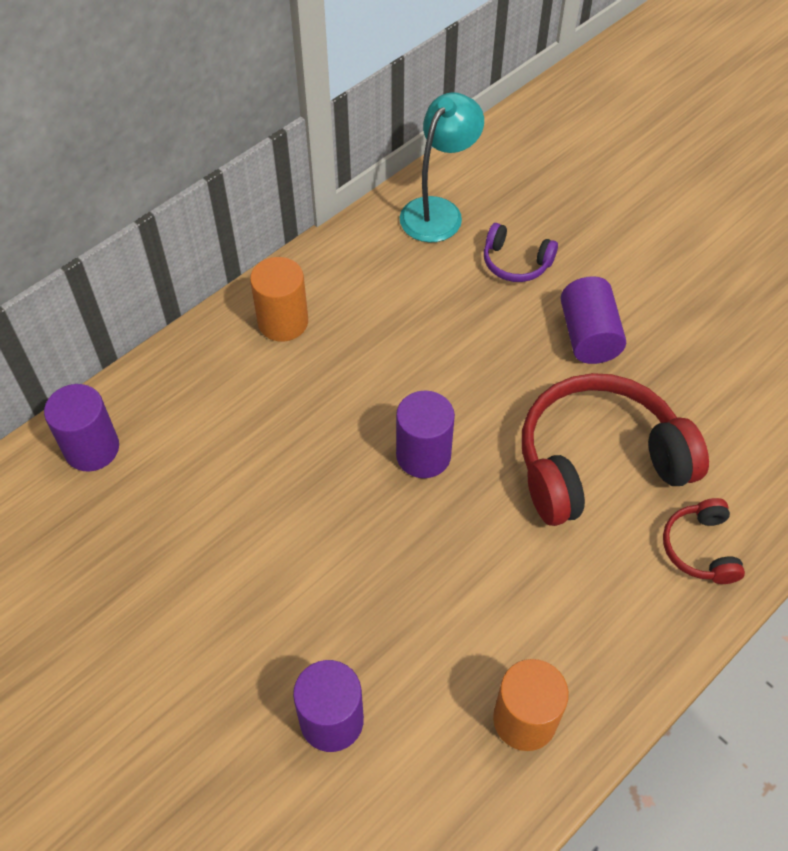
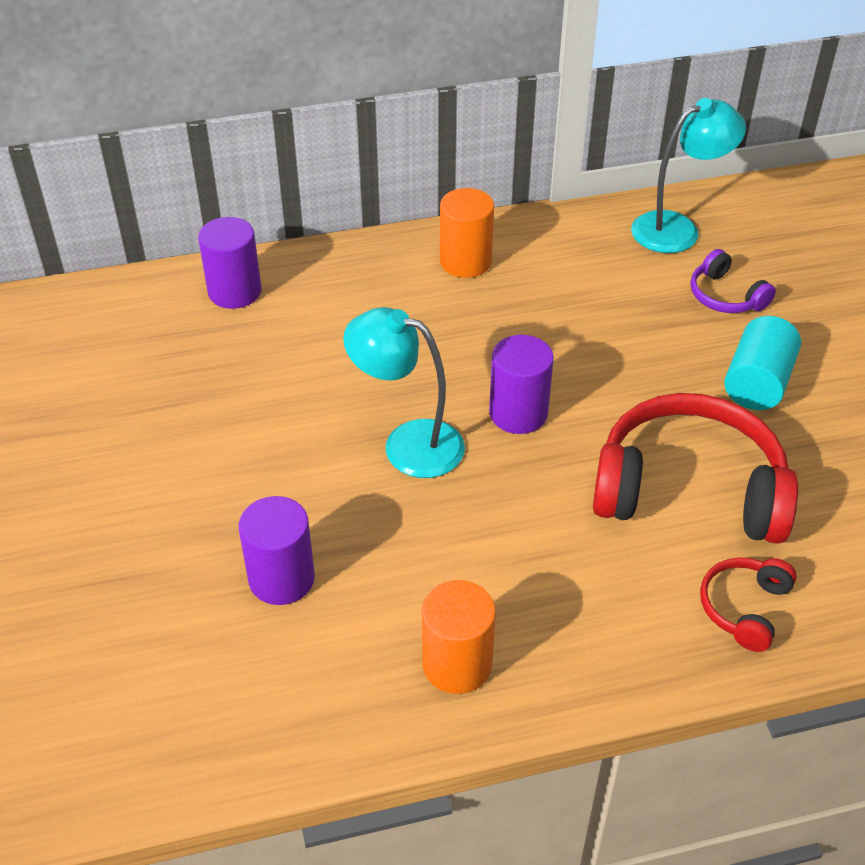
camera: 30 degrees right, 10 degrees down
purple cylinder [561,276,626,364] -> turquoise cylinder [724,316,801,410]
none -> turquoise lamp [343,307,465,478]

